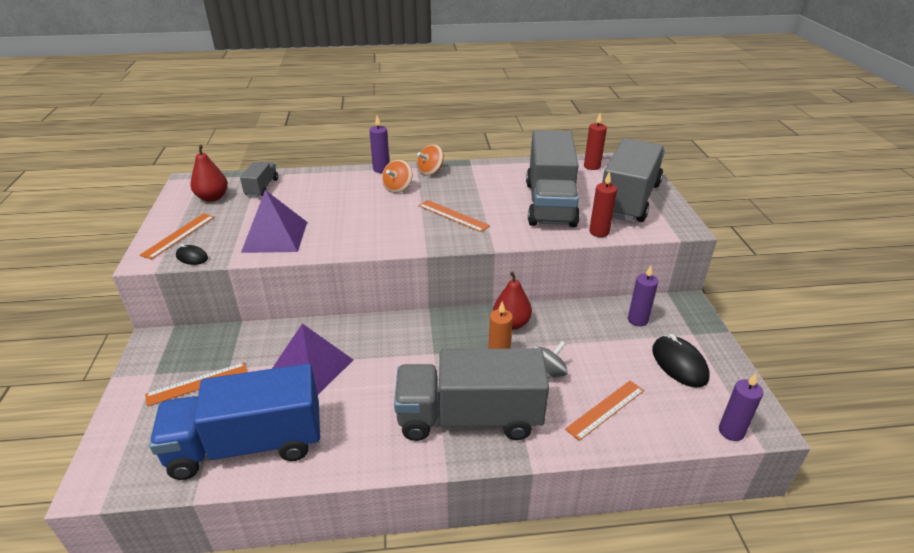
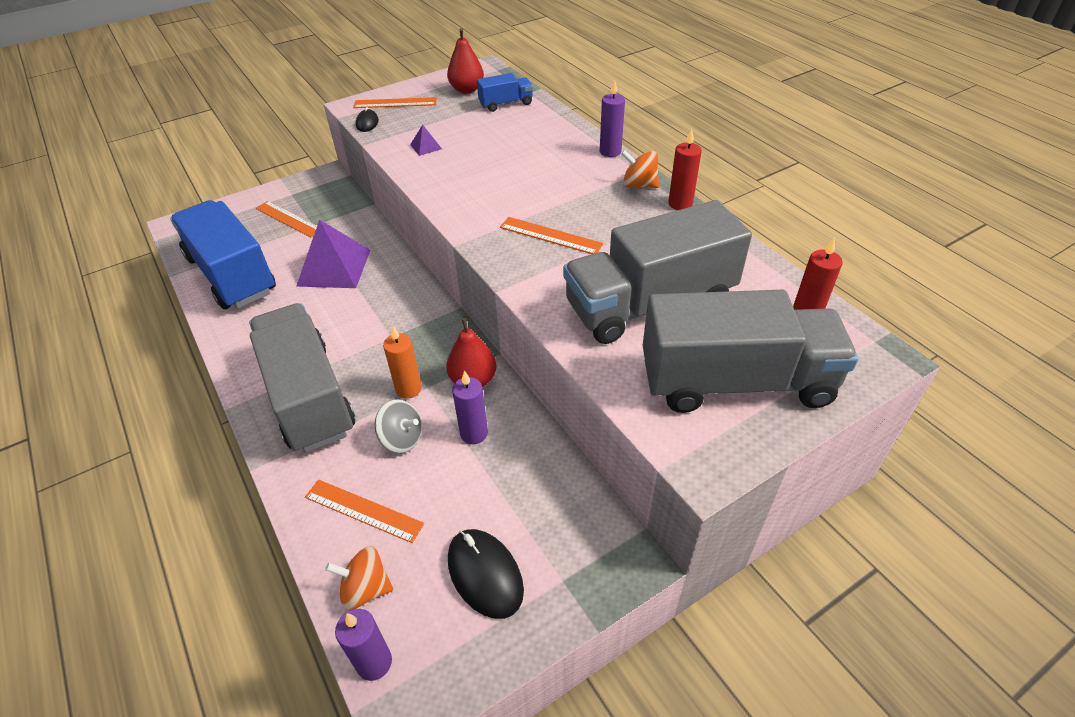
camera: 65 degrees right, 10 degrees up
grey truck [240,161,278,197] -> blue truck [477,73,533,112]
purple pyramid [241,190,307,253] -> purple pyramid [410,125,442,156], size x0.43
orange spinning top [382,159,412,193] -> orange spinning top moved to [325,546,393,611]
orange ruler [418,200,490,232] -> orange ruler turned 75 degrees counterclockwise [500,217,603,254]
red candle [589,171,617,237] -> red candle moved to [668,129,702,210]
purple candle [628,265,658,326] -> purple candle moved to [452,370,488,444]
black mouse [652,334,710,388] -> black mouse turned 75 degrees counterclockwise [448,529,524,619]

